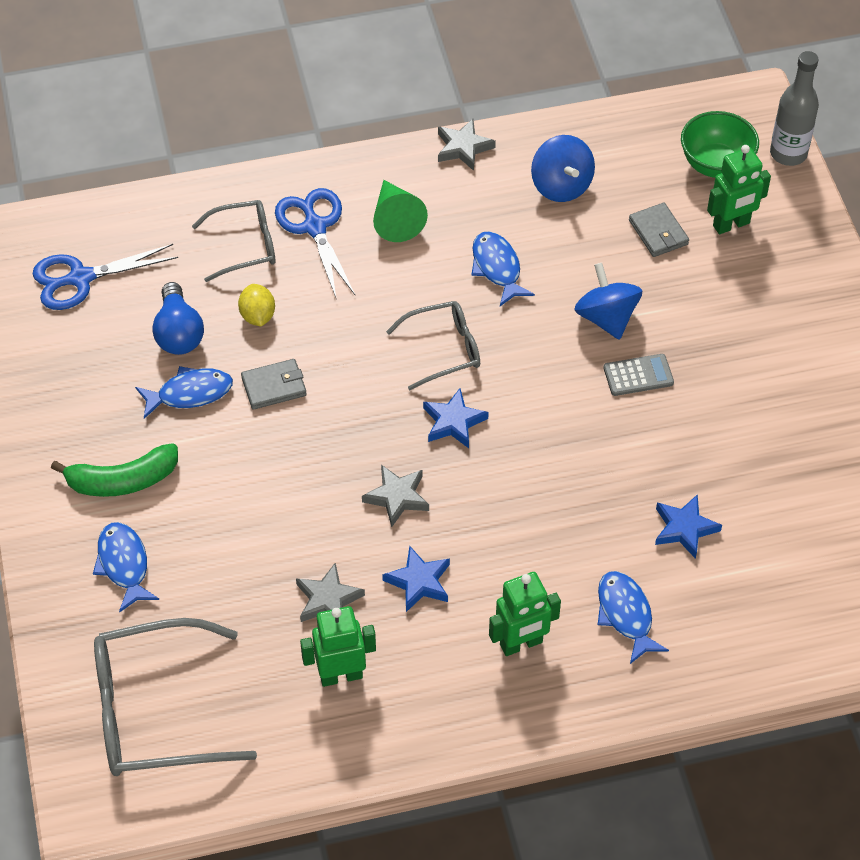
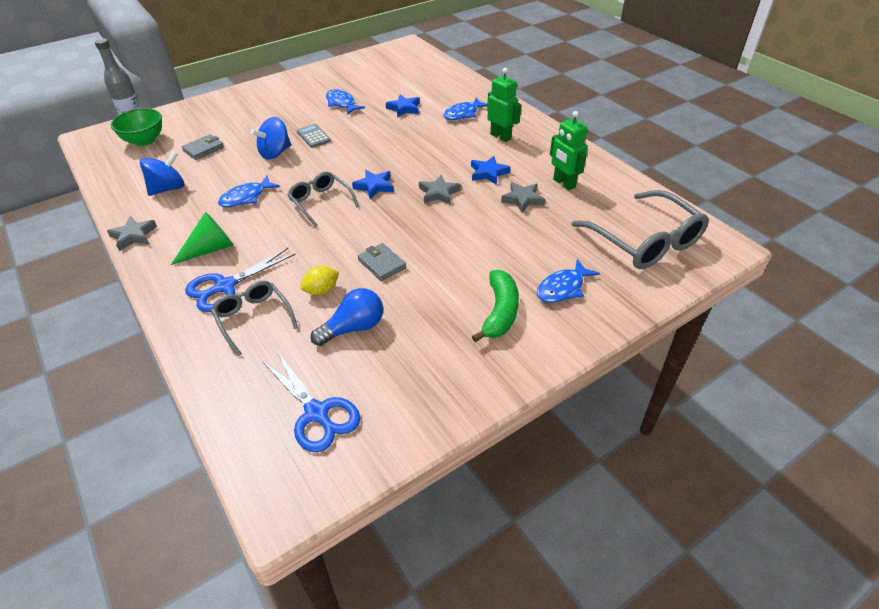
camera: 110 degrees left, 10 degrees down
green banana [51,443,178,497] -> green banana turned 45 degrees clockwise [472,270,519,342]
blue fish [135,366,233,419] -> blue fish moved to [326,89,365,115]
green robot [707,145,771,234] -> none

